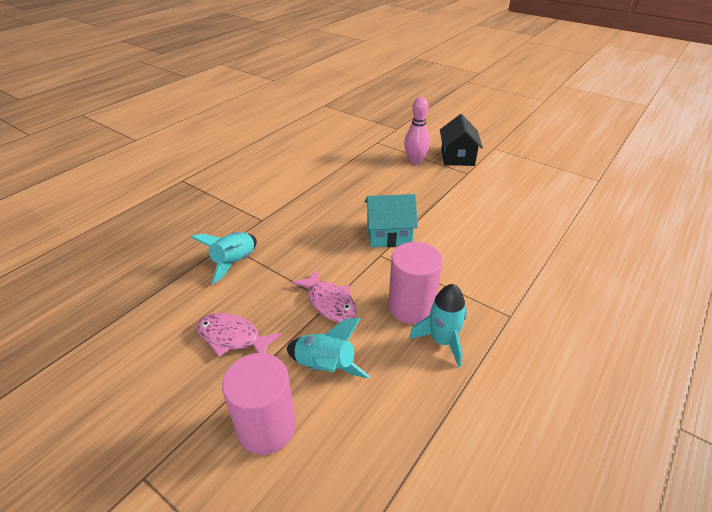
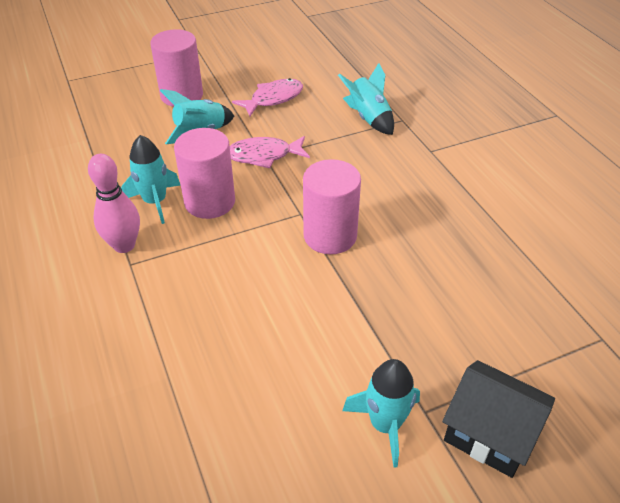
camera: 120 degrees right, 5 degrees up
turquoise house [365,194,418,247] -> pink cylinder [303,159,361,254]
pink bowling pin [404,97,430,165] -> pink bowling pin moved to [88,154,140,253]
none -> turquoise rocket [342,359,420,468]

